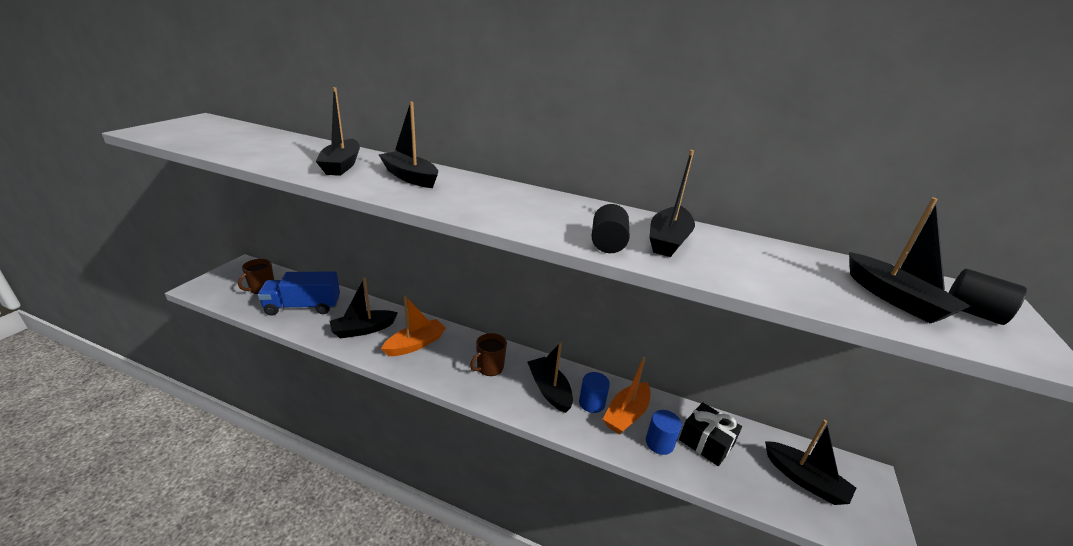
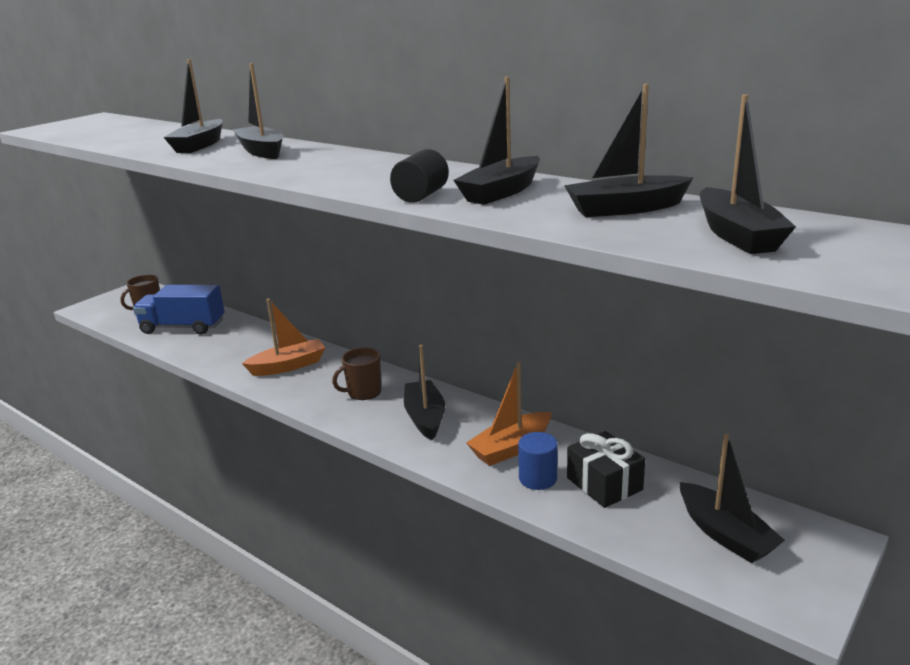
camera: 20 degrees right, 5 degrees down
black boat [330,278,398,339] -> black boat moved to [564,84,693,217]
blue cylinder [579,372,610,413] -> none
black cylinder [948,269,1027,325] -> none

